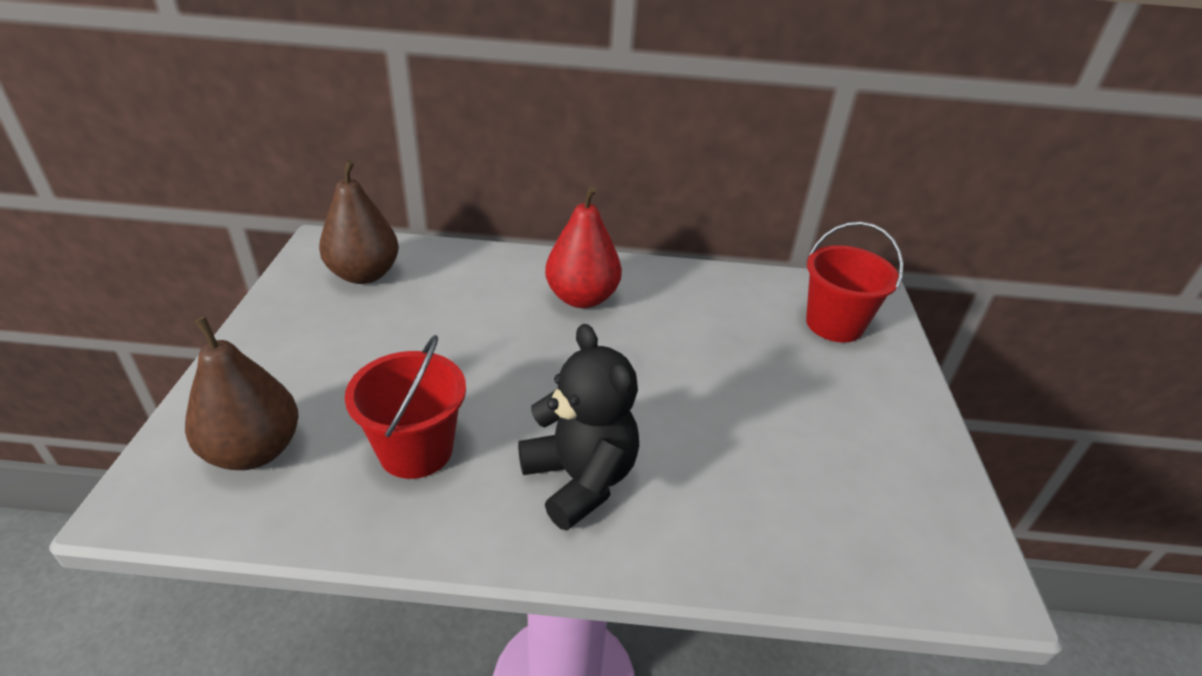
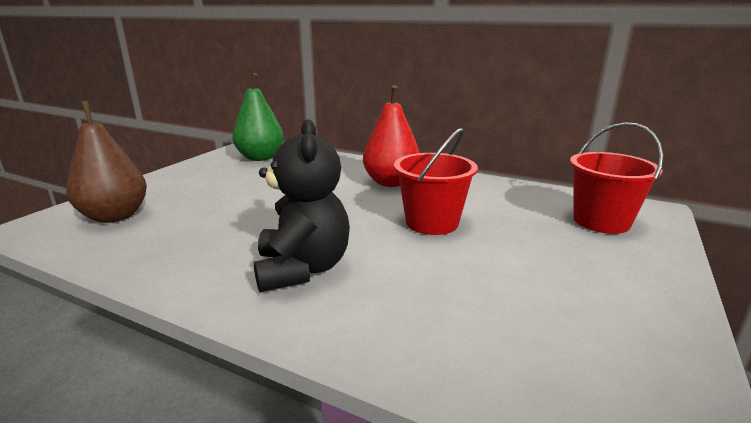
camera: 25 degrees right, 15 degrees down
brown pear [319,159,399,284] -> green pear [232,73,284,161]
red bucket [345,335,466,479] -> red bucket moved to [394,128,478,235]

